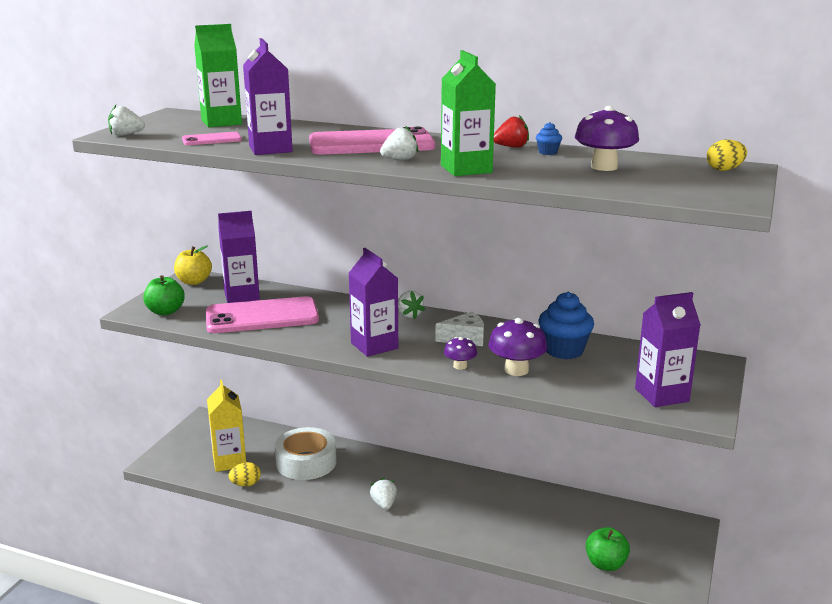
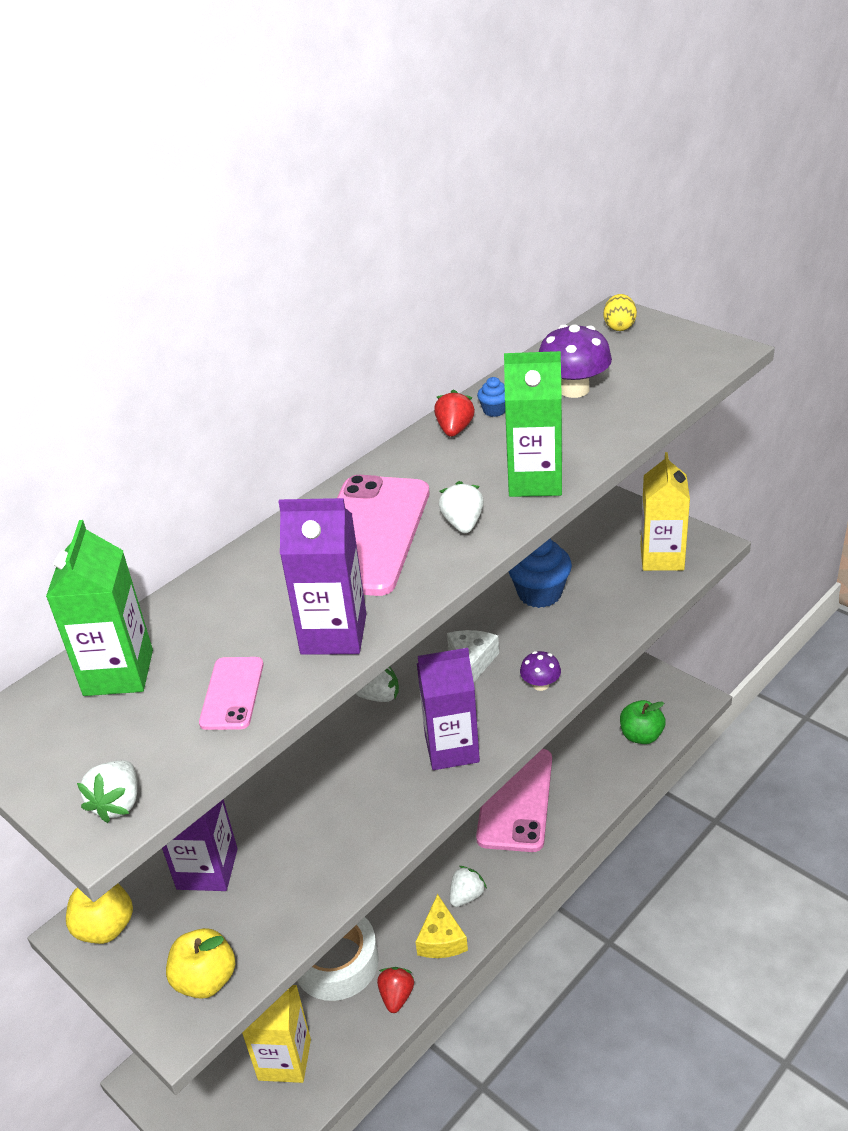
camera: 65 degrees left, 15 degrees up
green apple [143,275,185,315] -> yellow apple [166,928,235,999]
pink phone [206,296,319,333] -> pink phone moved to [476,749,552,852]
yellow egg [229,462,261,487] -> none
white strawberry [370,478,397,510] -> white strawberry turned 120 degrees clockwise [450,866,487,907]
purple mushroom [488,318,548,376] -> none
purple carton [635,292,701,407] -> yellow carton [640,452,690,571]
none -> red strawberry [377,967,414,1013]
none -> yellow cheese [415,894,468,958]

